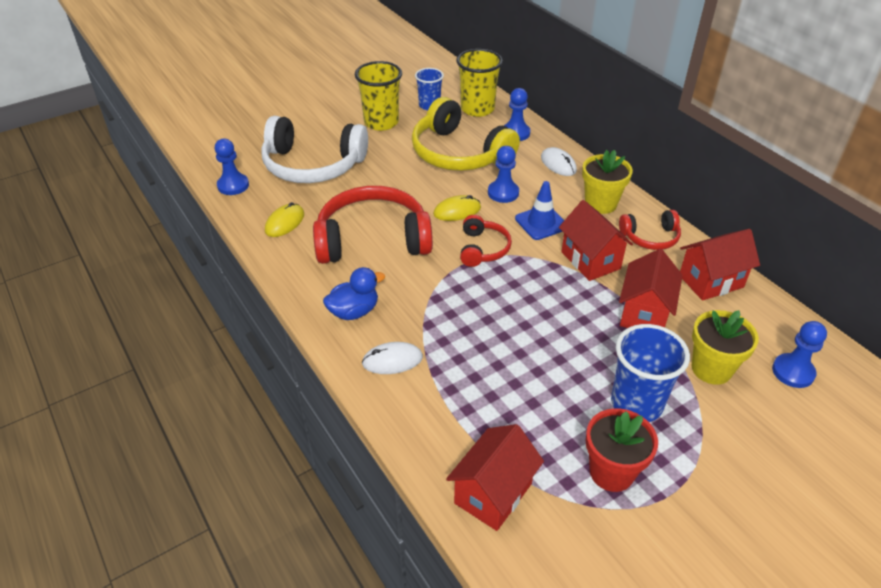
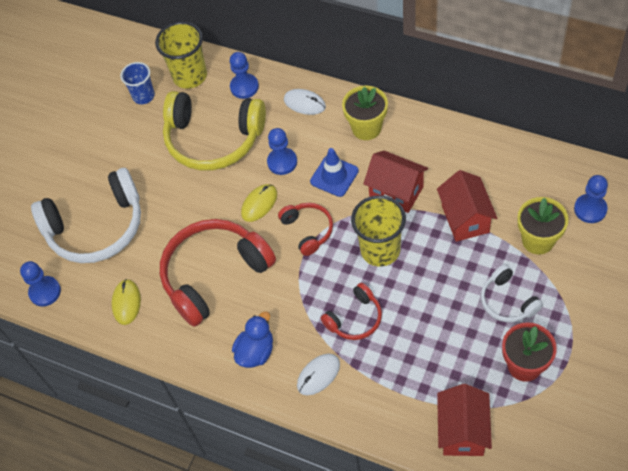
camera: 25 degrees left, 15 degrees up
yellow cup [355,61,402,131] -> yellow cup moved to [351,195,406,267]
blue cup [611,324,690,422] -> white headphones [481,265,543,322]
red headphones [619,210,681,250] -> red headphones moved to [321,283,382,340]
red house [680,229,760,301] -> none

